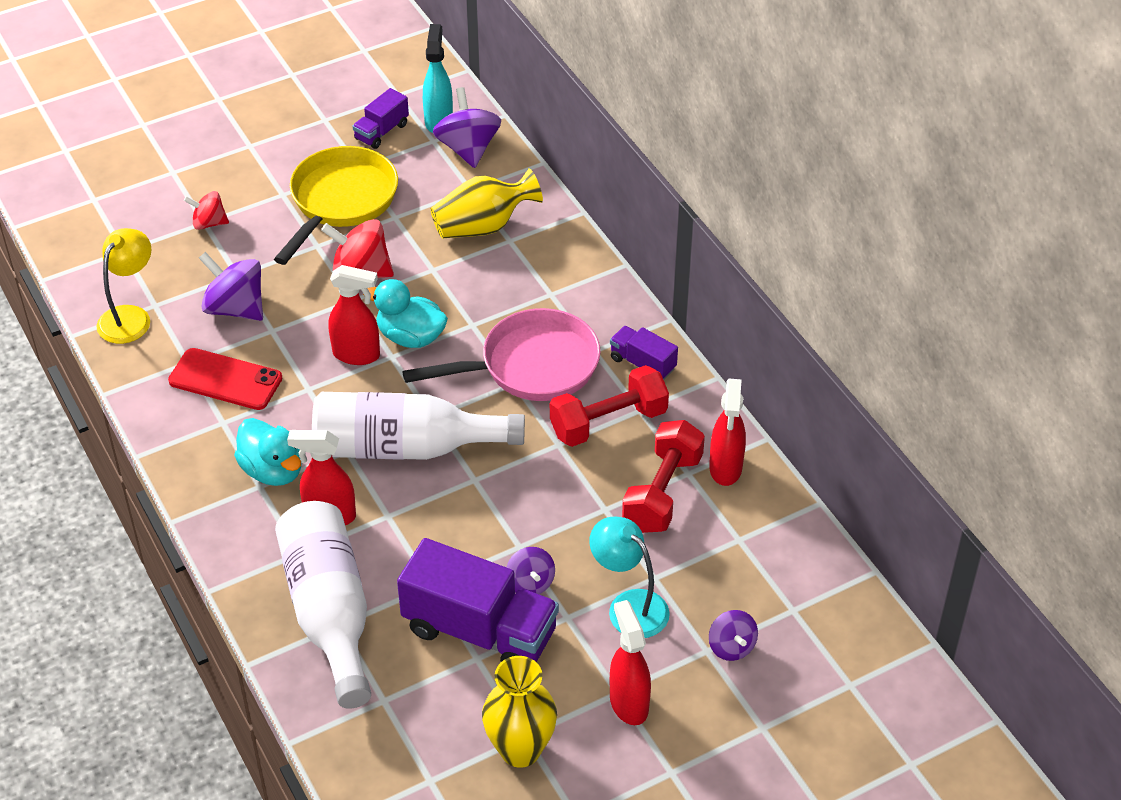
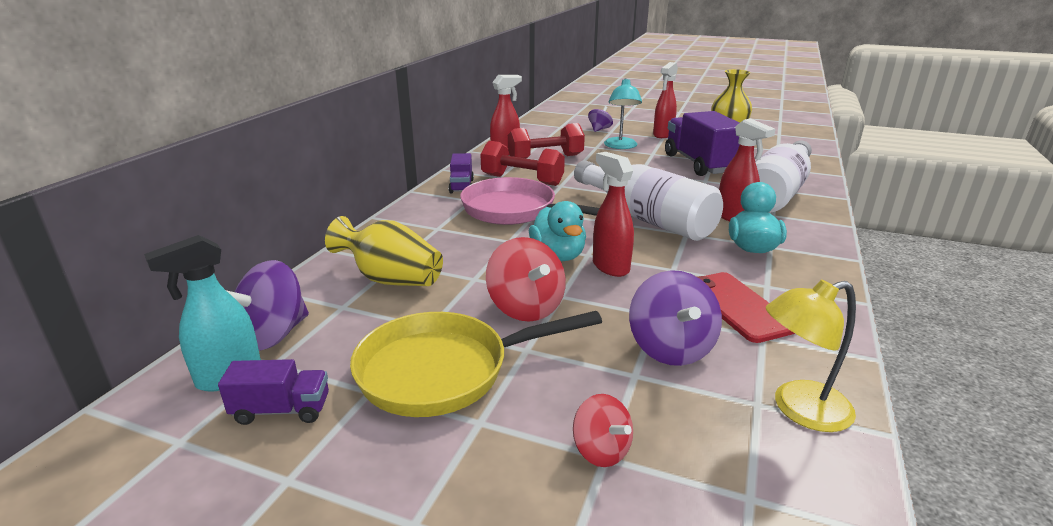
camera: 130 degrees left, 20 degrees down
purple spinning top [507,547,555,594] -> none

